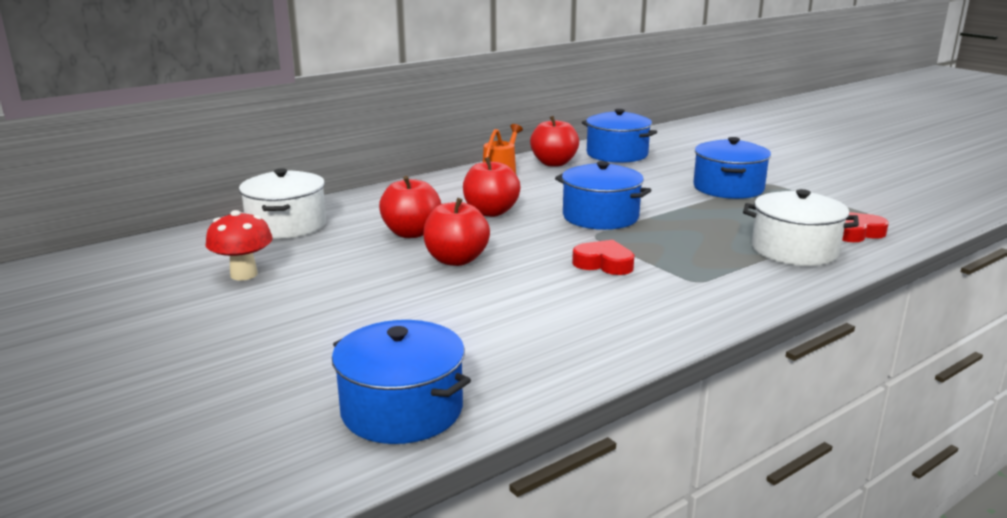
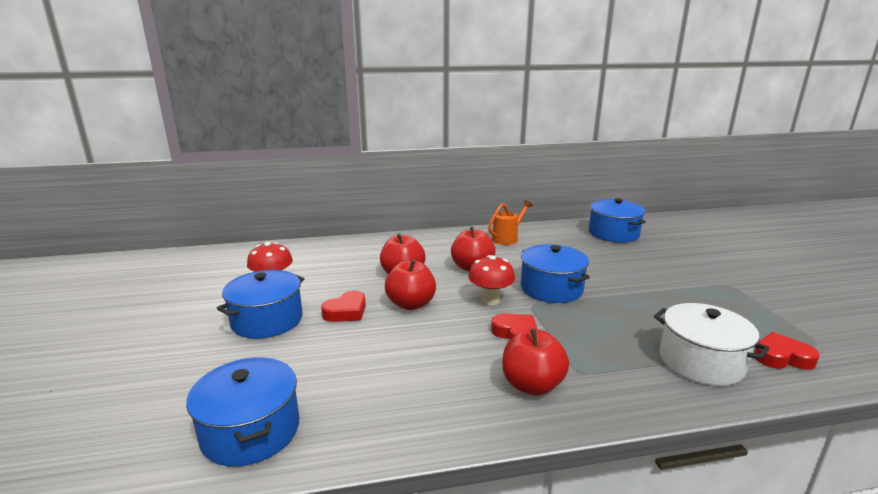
camera: 25 degrees right, 0 degrees up
white pot [239,168,326,239] -> none
red apple [530,116,579,167] -> red apple moved to [502,329,569,396]
blue pot [693,137,771,199] -> blue pot moved to [217,270,304,339]
none -> red heart [321,291,366,322]
none -> red mushroom [468,255,515,305]

